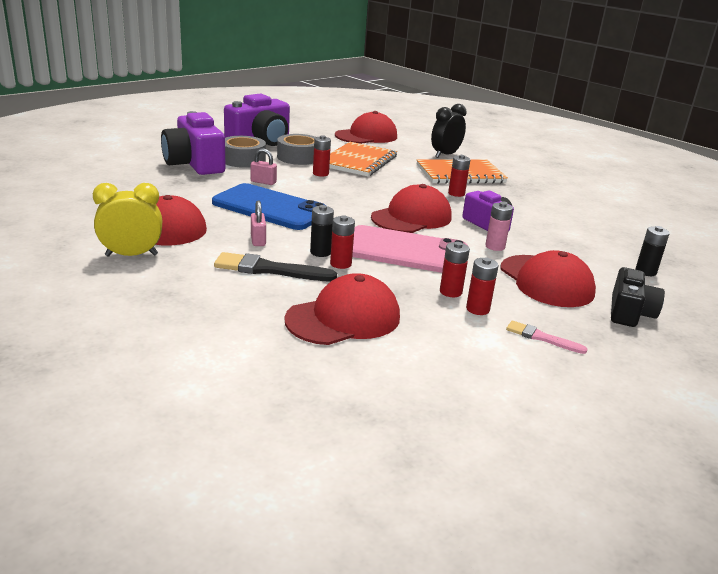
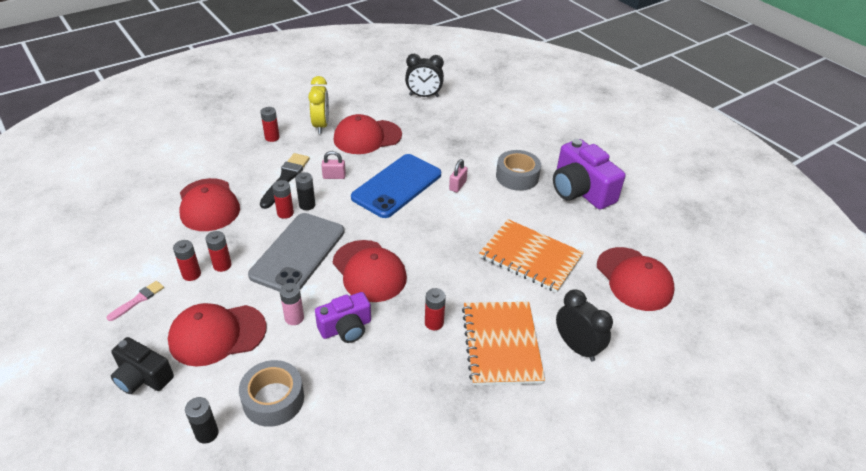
camera: 100 degrees right, 15 degrees up
purple camera [161,111,226,175] -> none
grey tape [277,134,315,165] -> grey tape moved to [239,360,304,427]
red battery [313,135,331,176] -> red battery moved to [261,107,280,142]
pink phone [352,225,468,273] -> grey phone [248,213,344,291]
none -> black clock [405,54,444,97]

